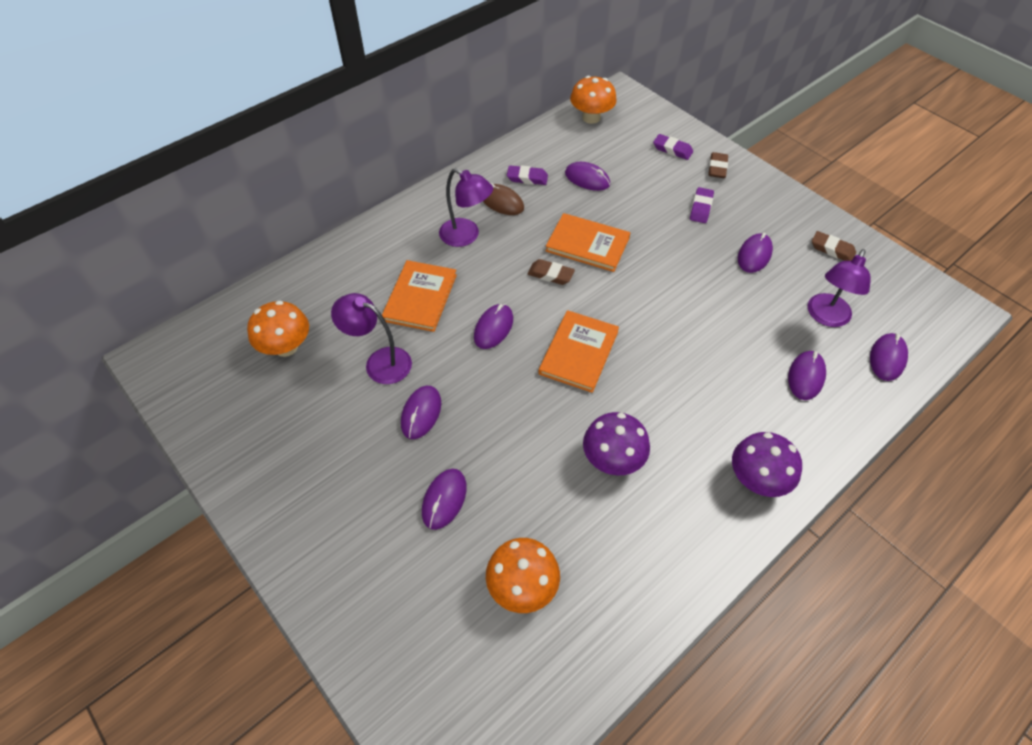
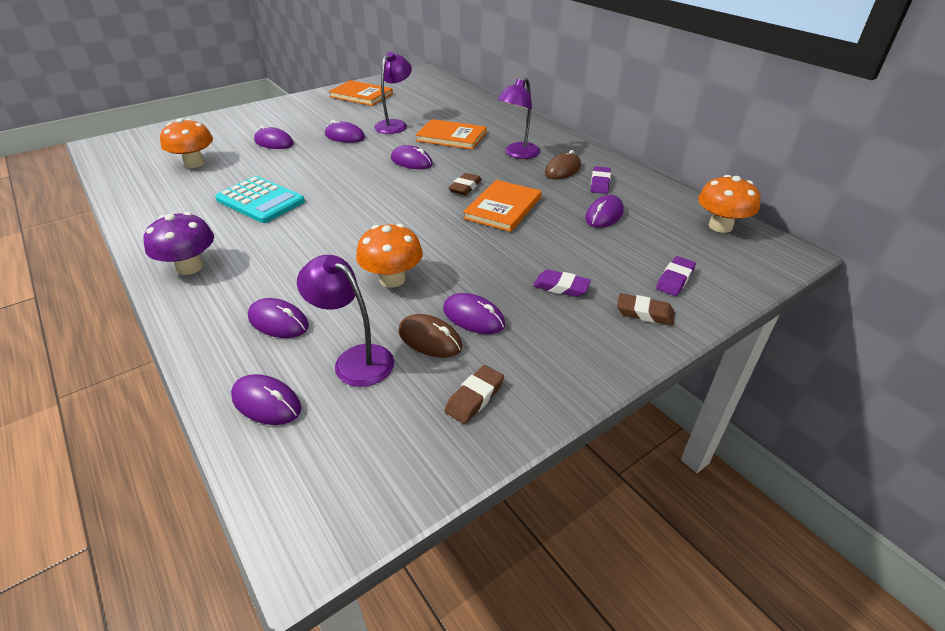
camera: 95 degrees right, 15 degrees down
orange mushroom [247,300,309,357] -> orange mushroom moved to [356,224,423,288]
orange book [539,310,619,393] -> orange book moved to [329,80,393,106]
purple mushroom [583,412,650,476] -> turquoise calculator [215,176,305,223]
none -> brown mouse [399,314,462,358]

